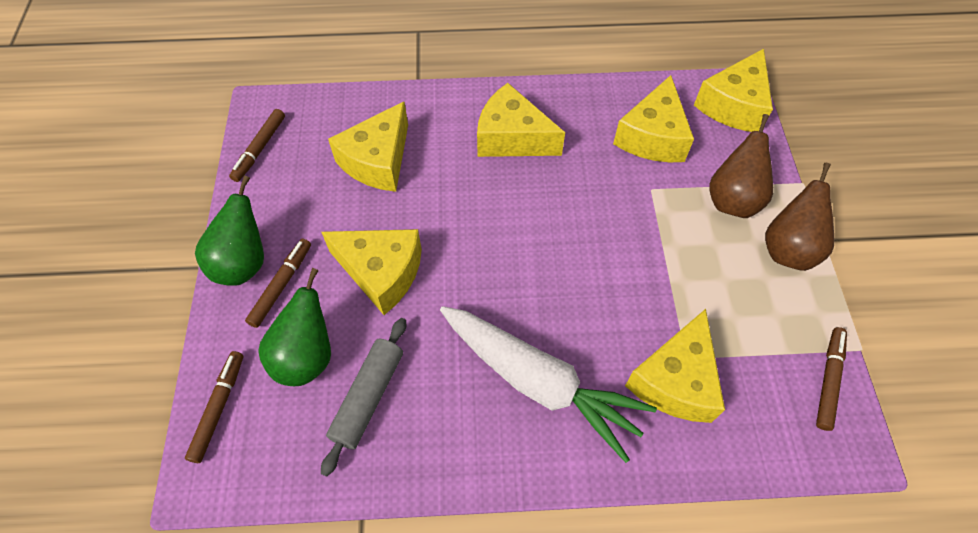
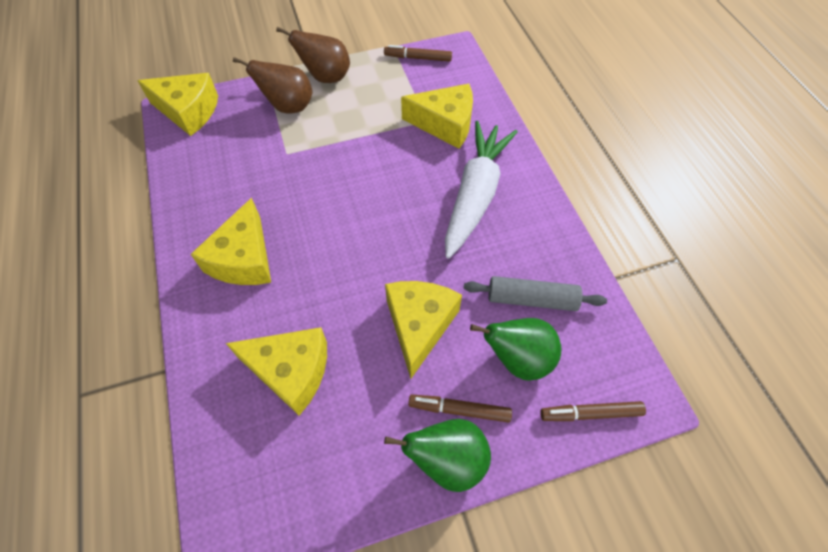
camera: 105 degrees left, 0 degrees up
brown marker [229,109,285,182] -> none
yellow cheese [613,75,694,162] -> none

